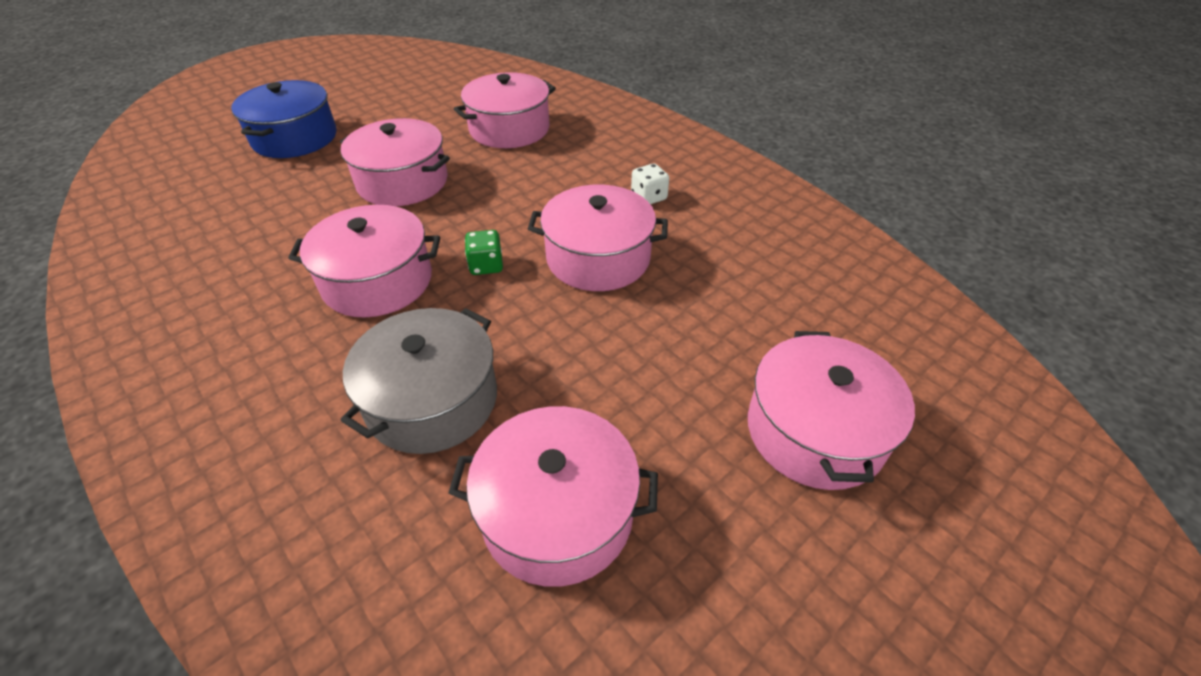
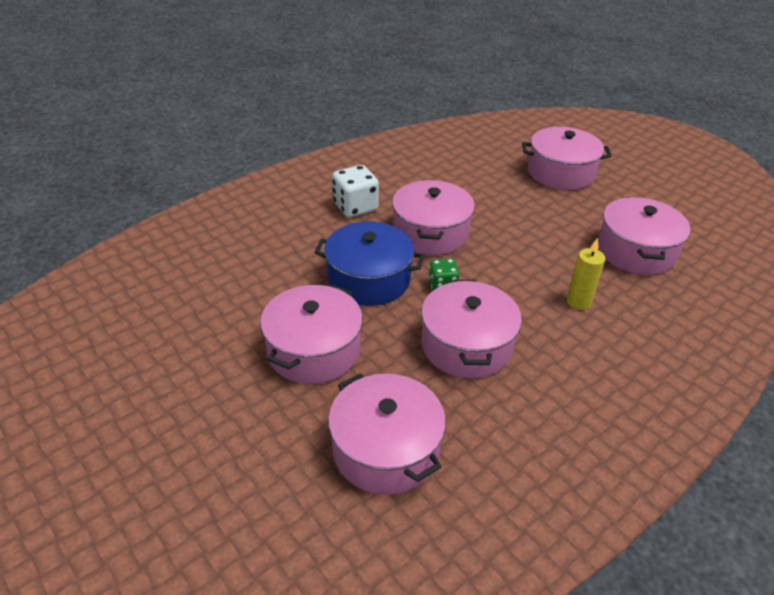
camera: 90 degrees left, 5 degrees down
blue pot [231,80,336,158] -> blue pot moved to [314,221,424,306]
grey pot [340,308,497,454] -> yellow candle [567,238,606,310]
pink pot [454,72,556,148] -> pink pot moved to [328,373,446,495]
white dice [631,163,669,204] -> white dice [332,165,379,217], size x1.62

